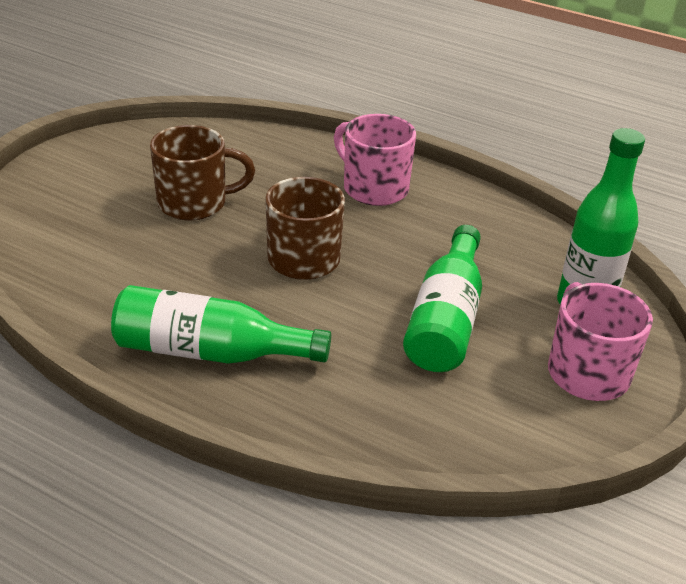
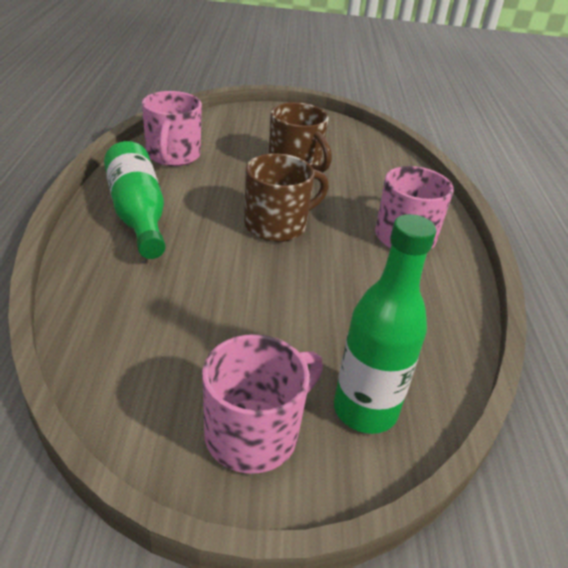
camera: 60 degrees right, 0 degrees up
green bottle [403,225,482,372] -> none
none -> pink mug [142,91,202,166]

